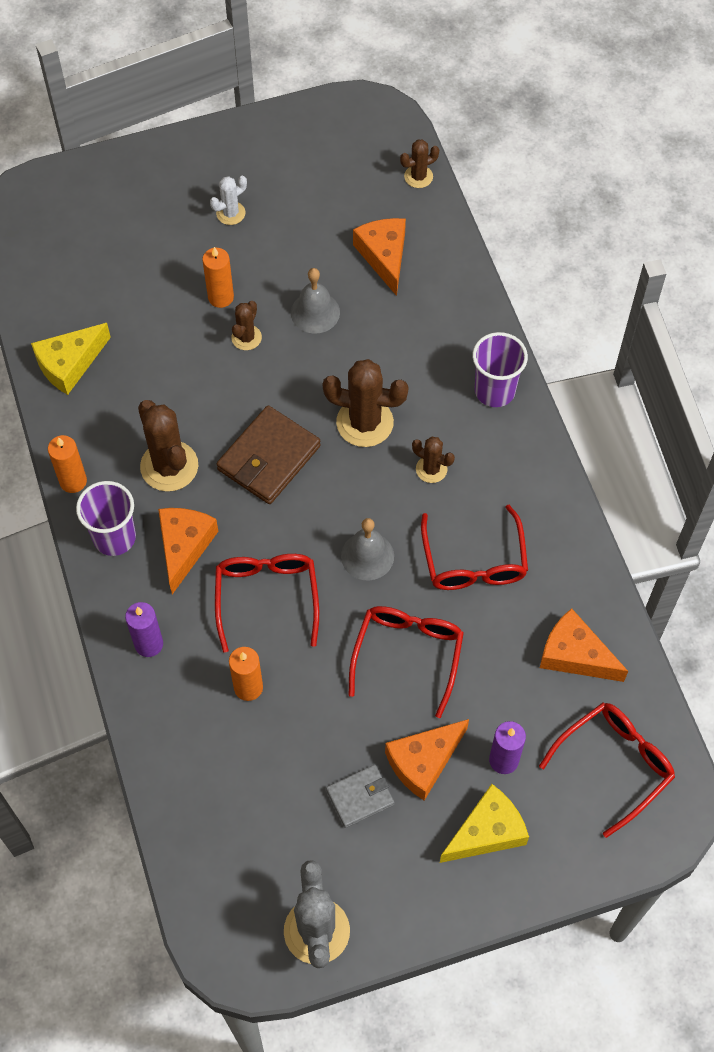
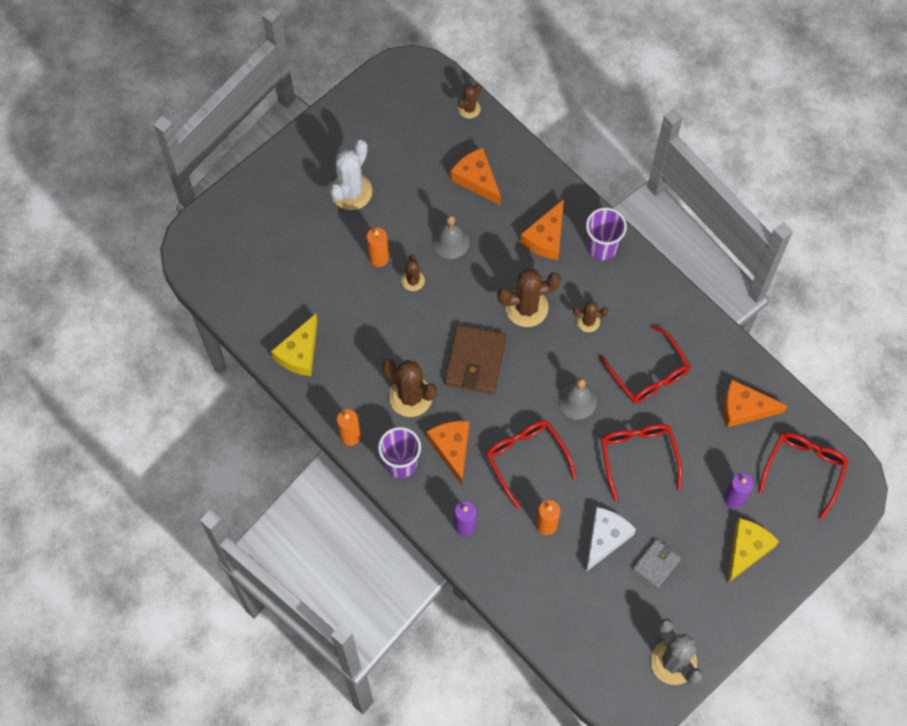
camera: 25 degrees left, 5 degrees up
white cactus [210,176,247,225] -> white cactus [330,140,372,210], size x1.84
orange cheese [385,719,469,801] -> orange cheese moved to [520,199,564,260]
none -> white cheese [586,507,636,572]

